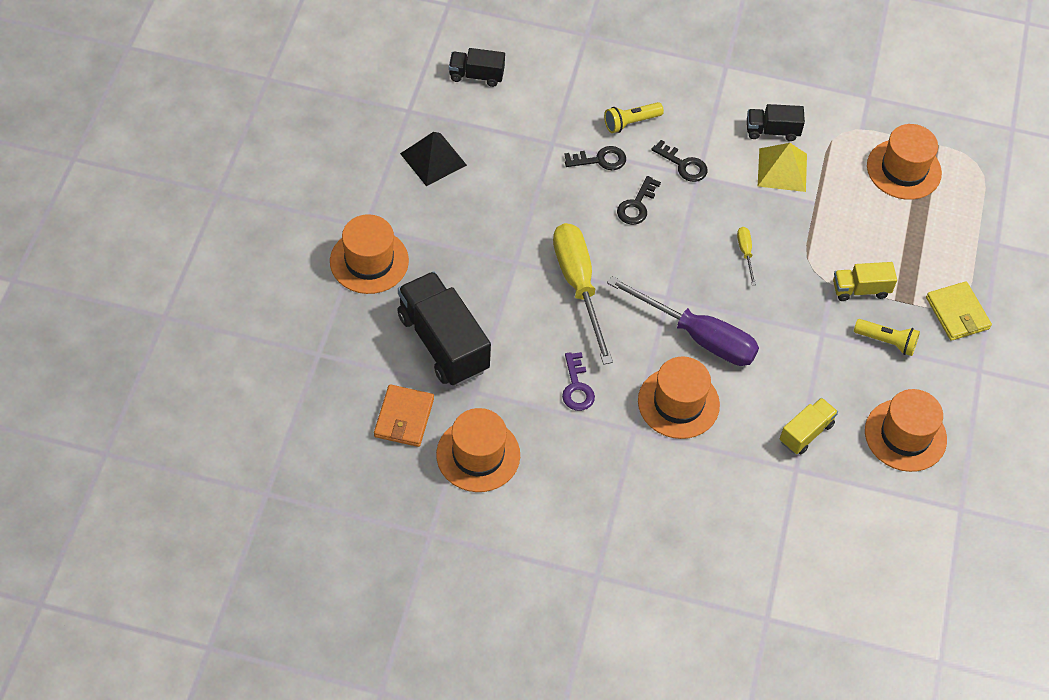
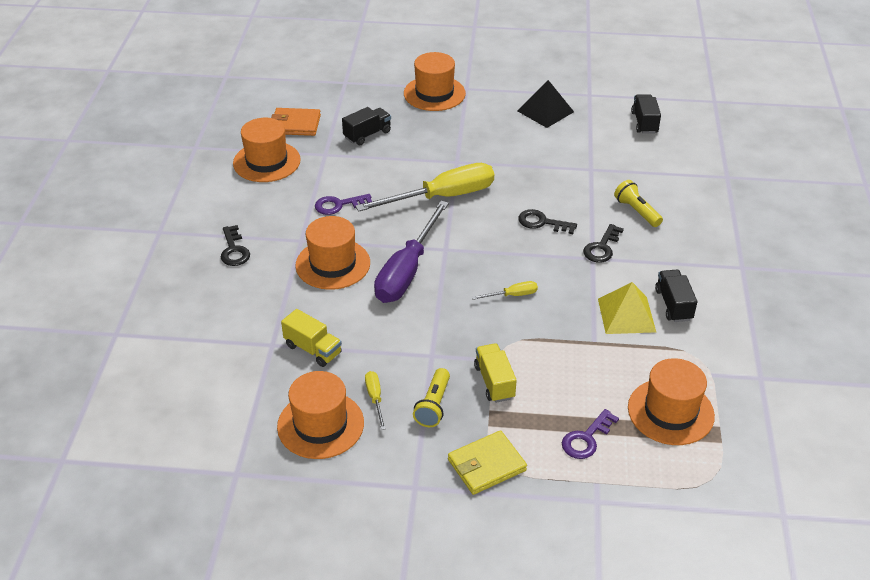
camera: 85 degrees right, 15 degrees down
black truck [397,272,491,386] -> black truck [342,107,391,145], size x0.53
black key [564,146,626,170] -> black key moved to [221,225,250,266]
none -> yellow screwdriver [365,371,386,430]
none -> purple key [562,409,619,459]

